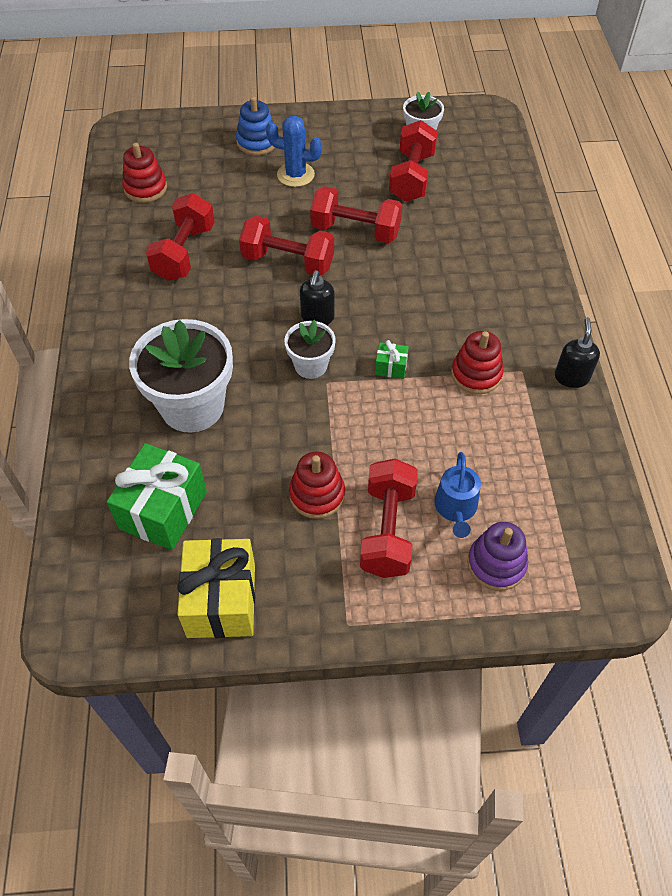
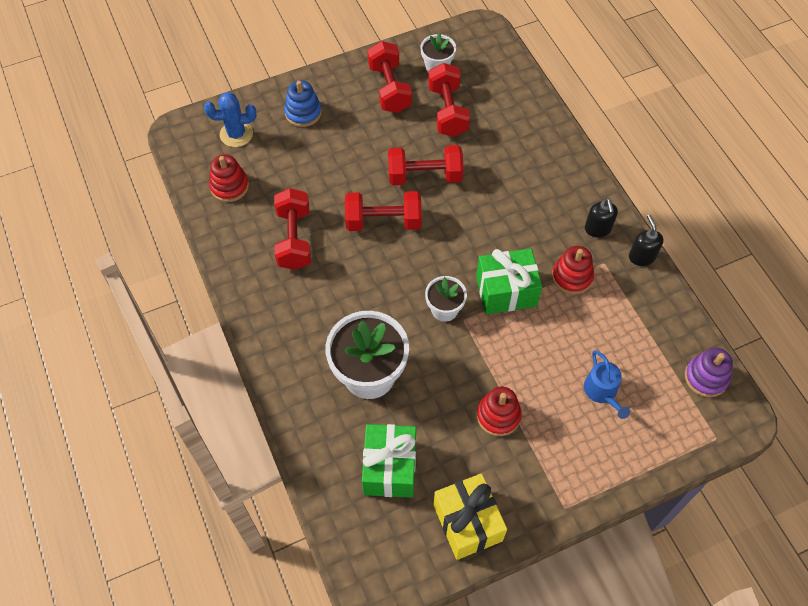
camera: 20 degrees left, 5 degrees up
blue cactus [266,116,322,187] -> blue cactus moved to [204,92,256,147]
black soap dispenser [300,270,335,325] -> black soap dispenser moved to [585,198,618,237]
red dumbbell [360,458,418,578] -> red dumbbell moved to [367,41,412,113]
green gift [375,340,409,379] -> green gift [476,248,542,314], size x2.22
purple stacking toy [467,522,528,591] -> purple stacking toy moved to [685,348,733,397]

